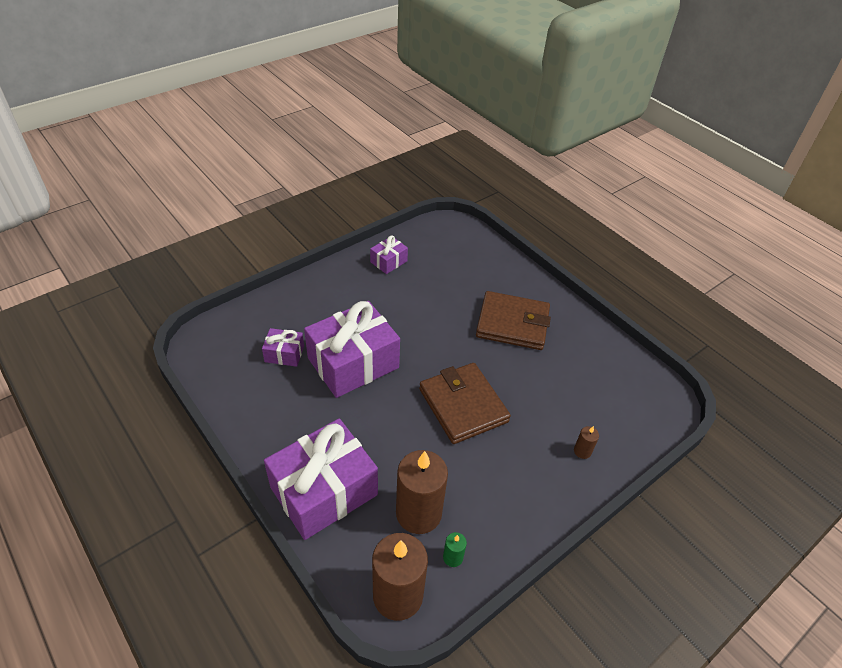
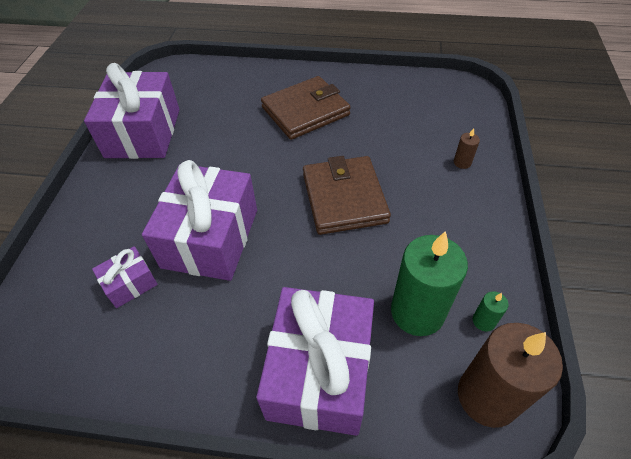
camera: 40 degrees left, 5 degrees up
purple gift [370,236,408,274] -> purple gift [84,63,180,159], size x2.15
brown candle [396,450,448,534] -> green candle [391,231,468,336]
brown wallet [419,363,511,444] -> brown wallet turned 60 degrees clockwise [303,156,391,235]

